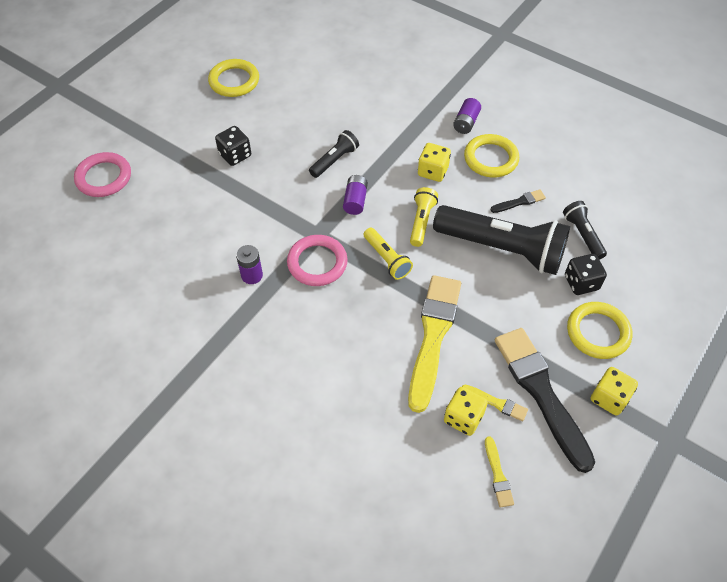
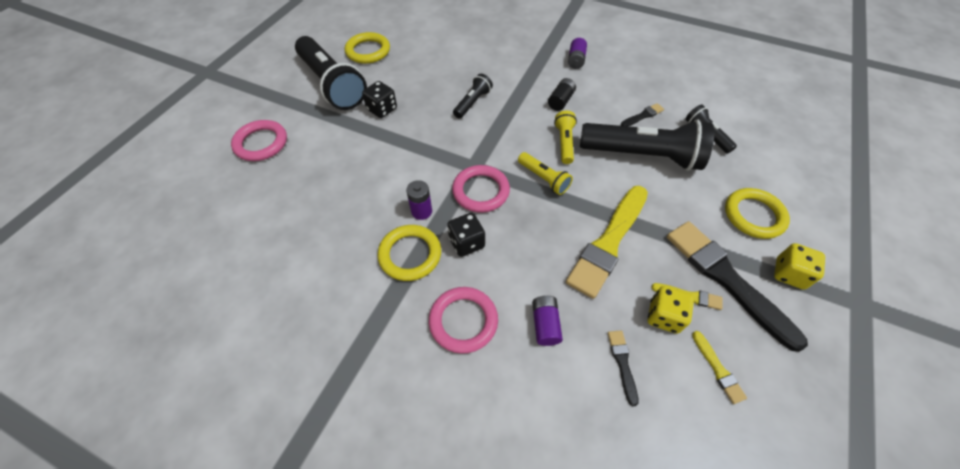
camera: 10 degrees left, 0 degrees up
purple battery [343,175,368,215] -> purple battery moved to [532,296,563,346]
yellow brush [408,275,461,413] -> yellow brush turned 150 degrees counterclockwise [566,186,648,299]
yellow dice [418,143,451,182] -> black battery [548,78,576,111]
yellow ring [464,134,519,178] -> yellow ring moved to [378,225,441,281]
black dice [565,254,607,295] -> black dice moved to [447,213,485,257]
none -> black flashlight [295,36,367,110]
none -> pink ring [429,287,498,354]
none -> black brush [608,330,639,406]

